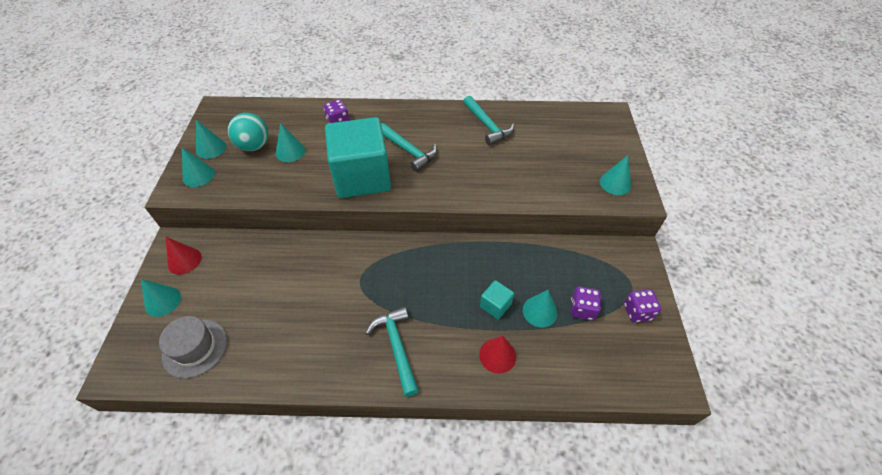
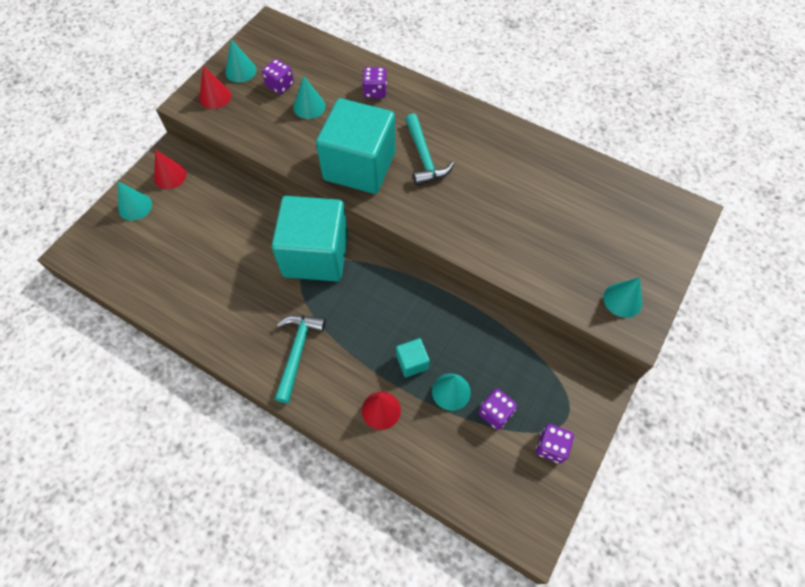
camera: 30 degrees right, 10 degrees up
grey hat [159,316,227,378] -> none
turquoise cone [182,148,215,187] -> red cone [199,66,231,109]
turquoise ball [228,113,268,151] -> purple dice [262,59,294,94]
turquoise hammer [463,96,514,146] -> none
none -> turquoise cube [271,196,348,282]

